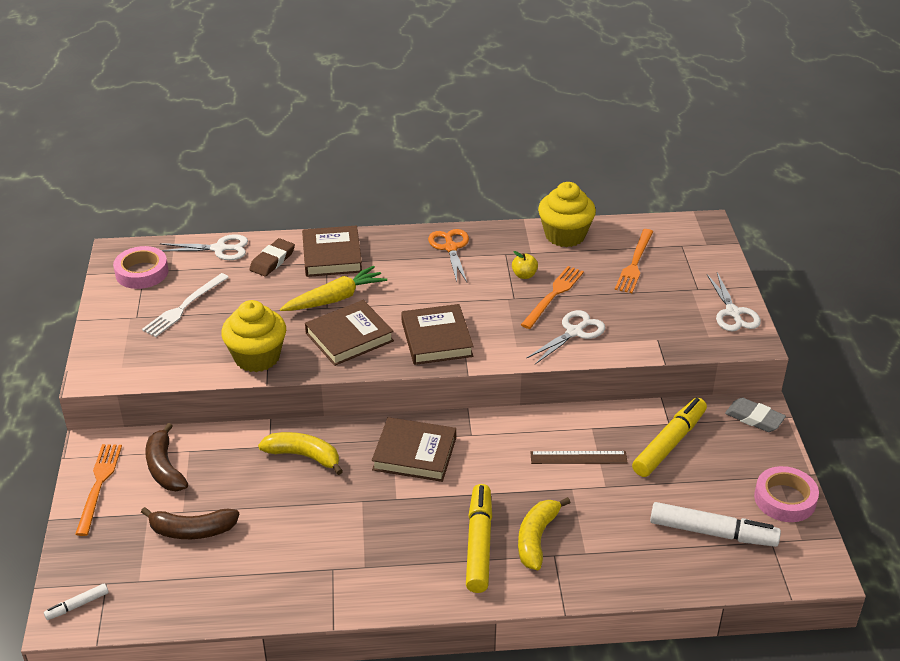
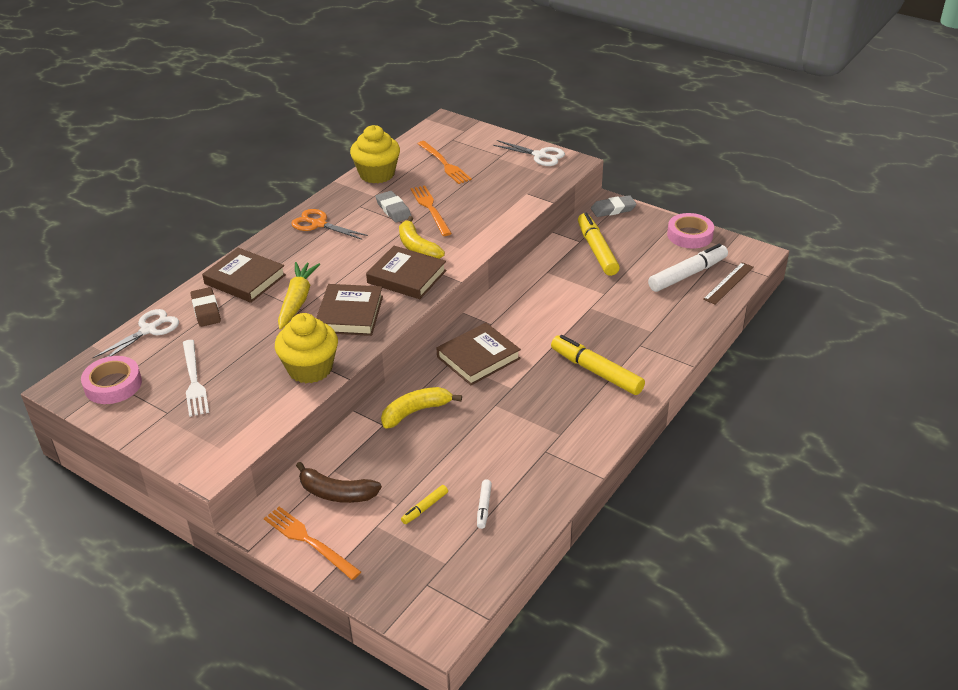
camera: 50 degrees left, 0 degrees up
white marker [44,583,109,620] -> white marker moved to [477,480,492,529]
brown banana [141,507,239,539] -> yellow marker [401,485,448,524]
yellow apple [512,251,538,279] -> grey eraser [375,191,411,223]
yellow banana [518,497,571,570] -> yellow banana moved to [399,216,445,259]
white scissors [527,310,605,364] -> none
brown ruler [530,451,628,464] -> brown ruler moved to [703,262,754,305]

